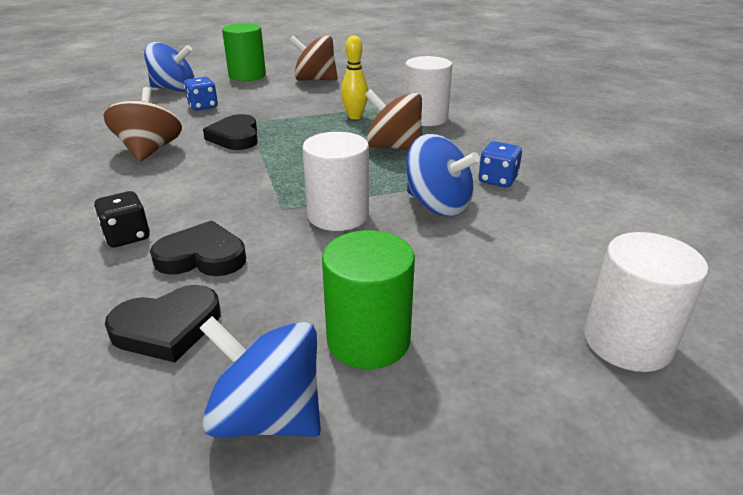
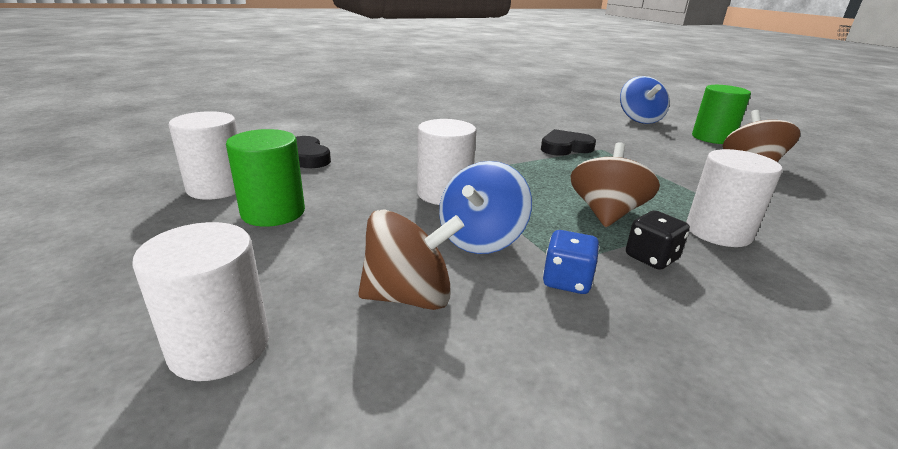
camera: 80 degrees right, 5 degrees down
black dice [94,191,150,248] -> black dice moved to [626,211,690,270]
brown spinning top [103,87,182,162] -> brown spinning top moved to [358,209,464,310]
black heart [150,221,246,276] -> none
blue dice [184,77,218,111] -> none
blue spinning top [200,316,321,438] -> white cylinder [169,111,238,200]
yellow bowling pin [341,35,368,119] -> none

